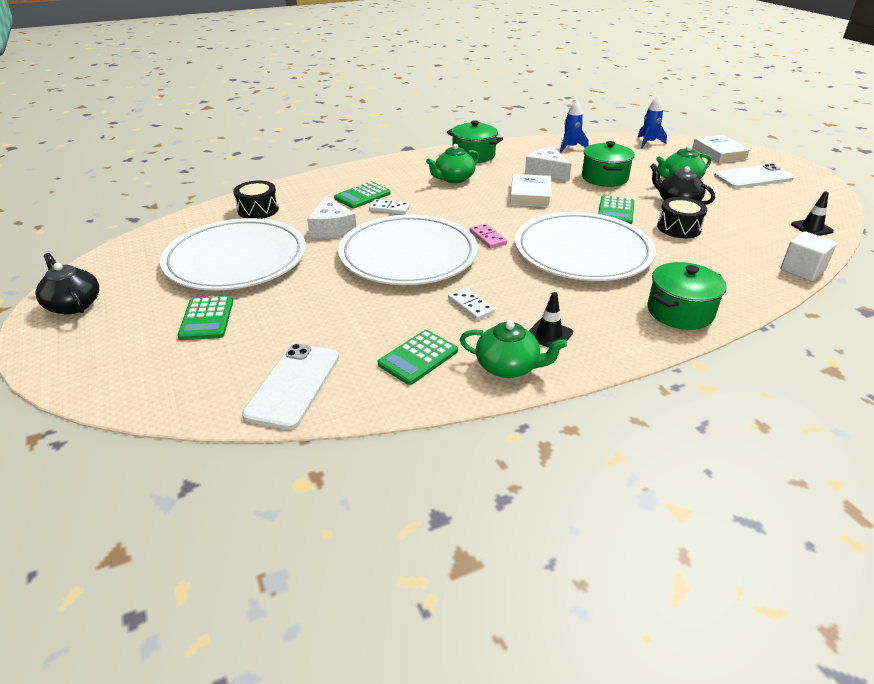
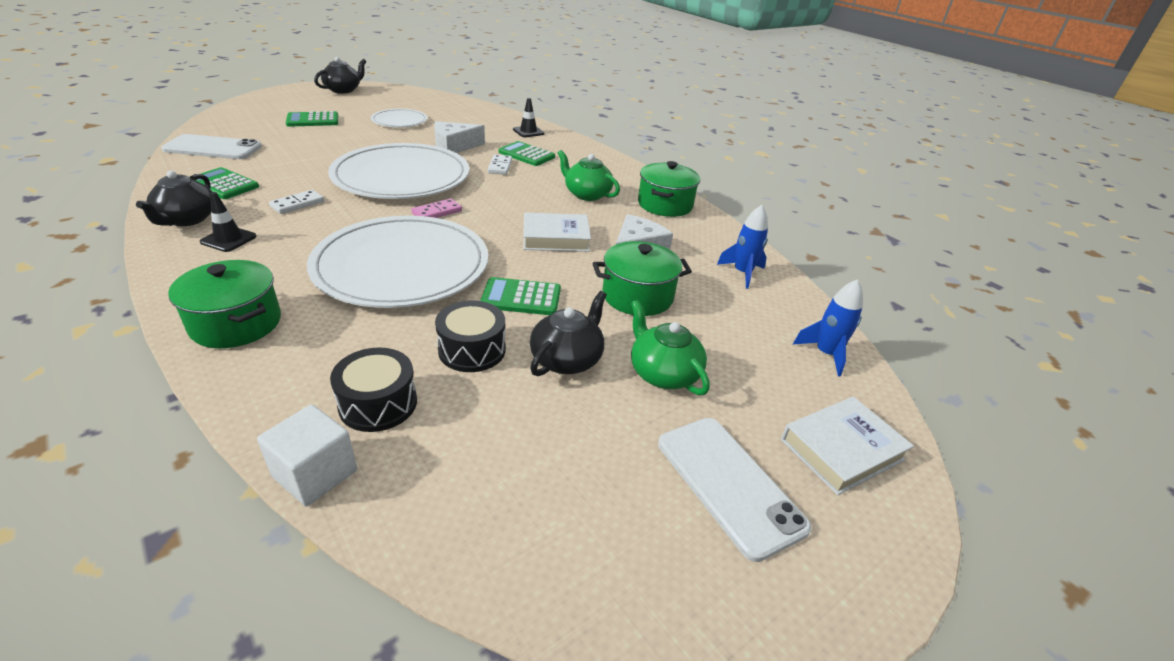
camera: 75 degrees right, 0 degrees up
white plate [160,218,306,290] -> white plate [371,109,428,127], size x0.49
black drum [233,181,279,219] -> black drum moved to [330,348,417,432]
green teapot [460,321,567,378] -> black teapot [136,170,212,226]
black traffic cone [791,191,834,236] -> black traffic cone moved to [513,98,544,137]

